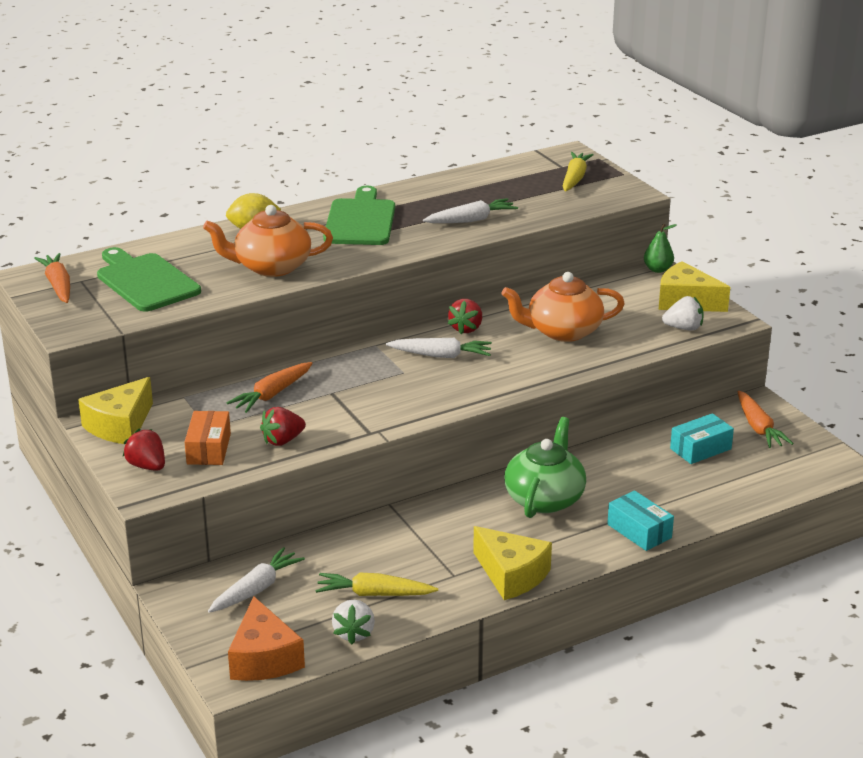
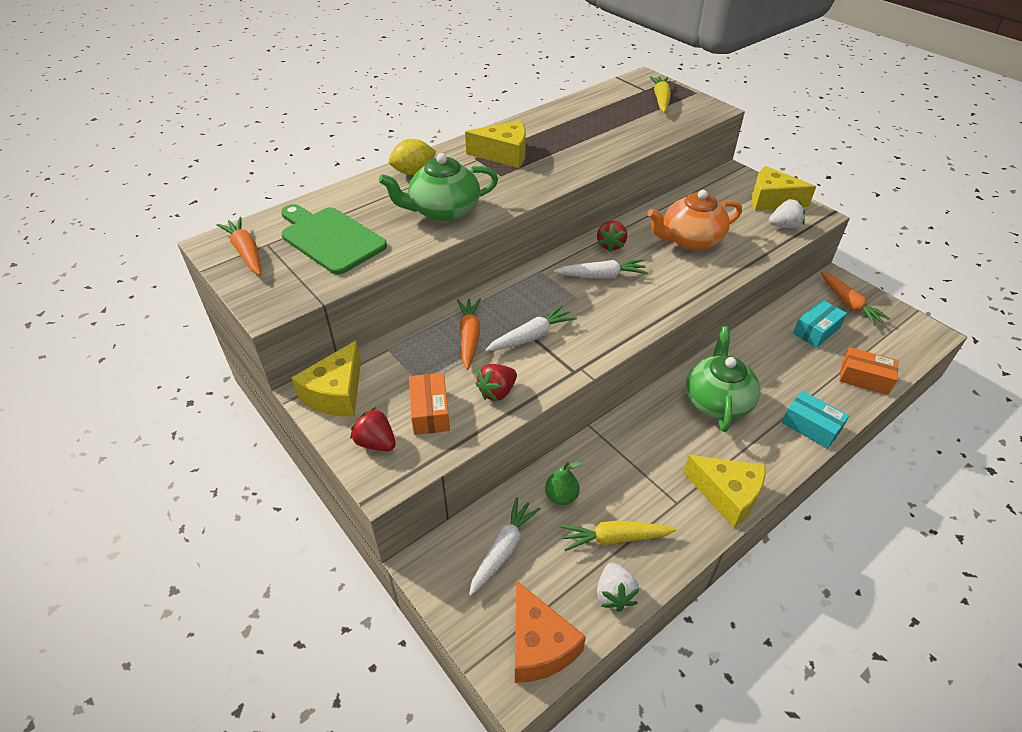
camera: 10 degrees left, 15 degrees up
orange teapot [203,205,333,277] -> green teapot [379,153,498,222]
orange carrot [227,362,312,413] -> orange carrot turned 150 degrees clockwise [457,298,481,370]
green cutting board [323,186,395,245] -> yellow cheese [465,120,526,168]
white carrot [423,198,518,223] -> white carrot moved to [485,305,577,352]
green pear [644,224,677,273] -> green pear moved to [545,461,583,505]
none -> orange box [839,347,898,395]

